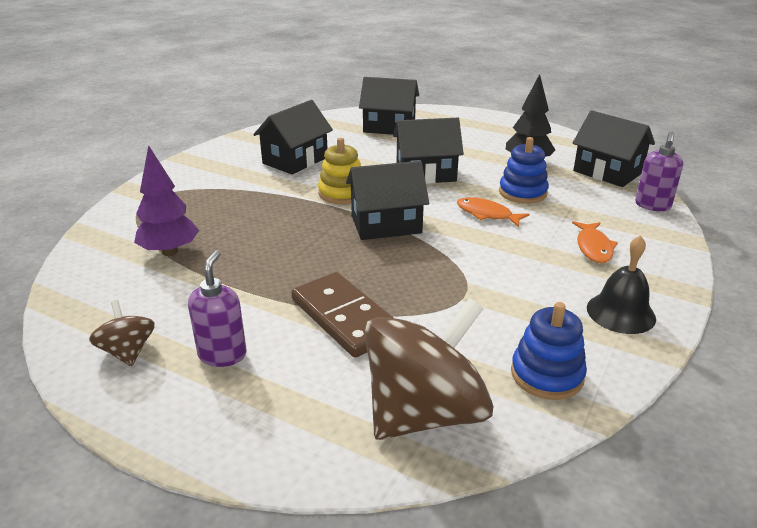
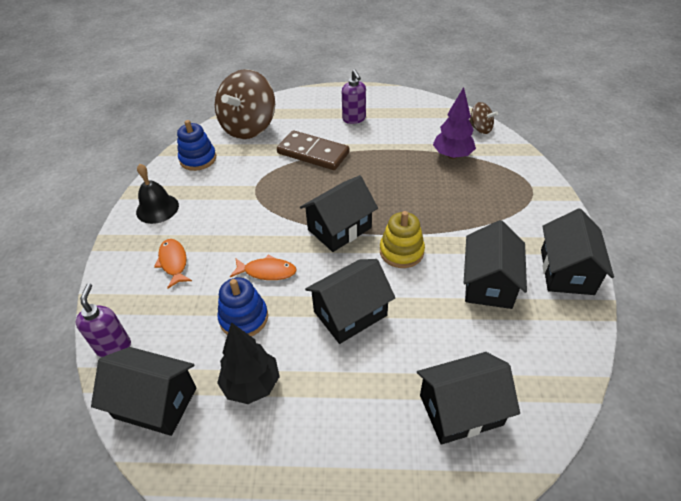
camera: 155 degrees right, 15 degrees up
brown spinning top [89,300,155,366] -> brown spinning top moved to [469,102,498,134]
none -> black house [541,208,614,295]

